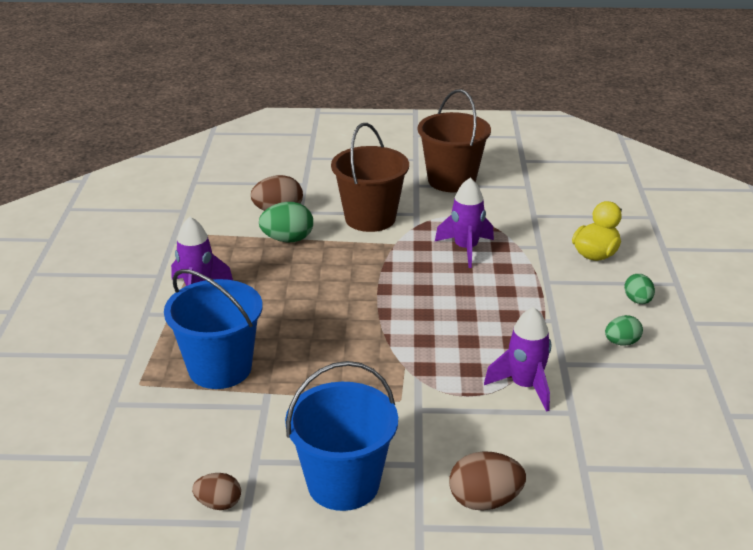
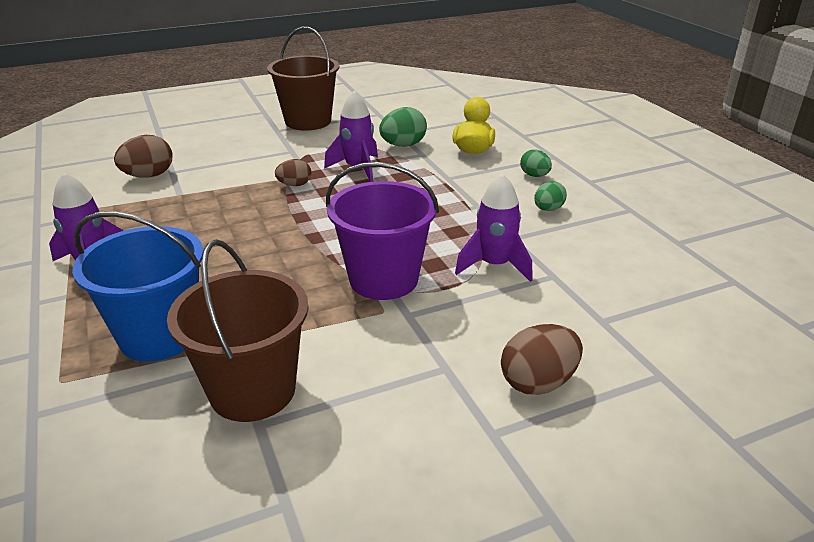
camera: 25 degrees left, 0 degrees up
brown egg [192,473,241,510] -> brown egg moved to [275,159,311,186]
green egg [259,202,313,242] -> green egg moved to [379,107,427,147]
blue bucket [285,361,398,511] -> none
brown bucket [331,123,409,232] -> brown bucket moved to [167,239,309,422]
none -> purple bucket [326,162,439,300]

